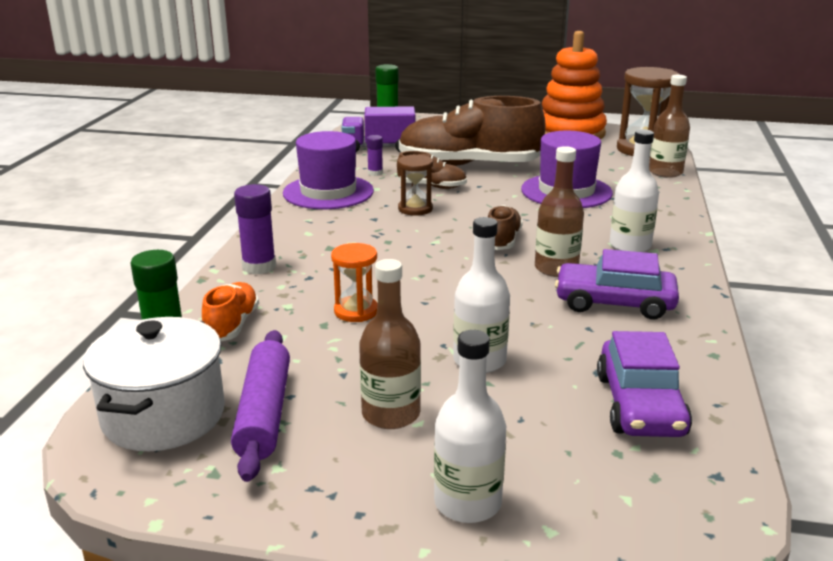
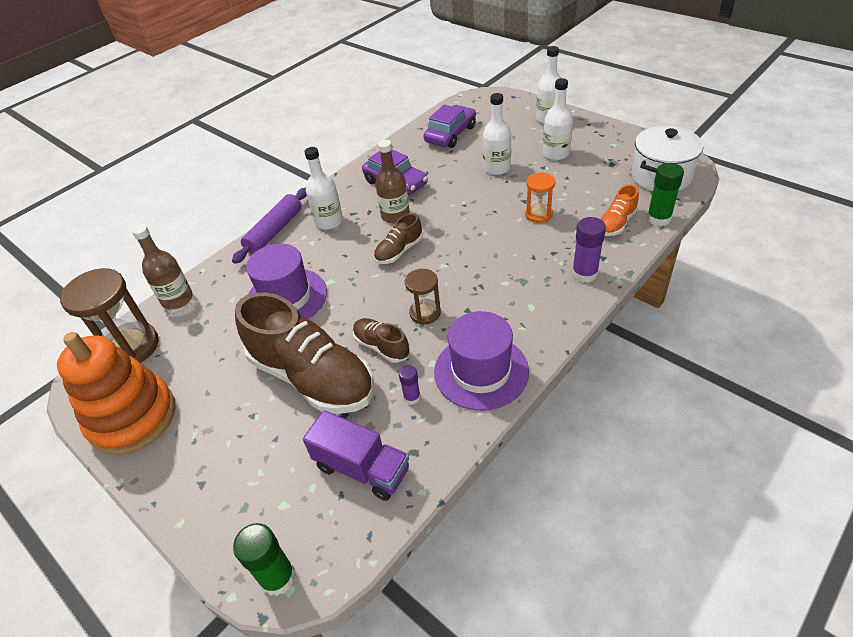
camera: 145 degrees left, 20 degrees up
purple rolling pin [231,330,290,482] -> purple rolling pin moved to [232,188,307,264]
brown bottle [359,259,421,429] -> white bottle [543,78,573,160]

